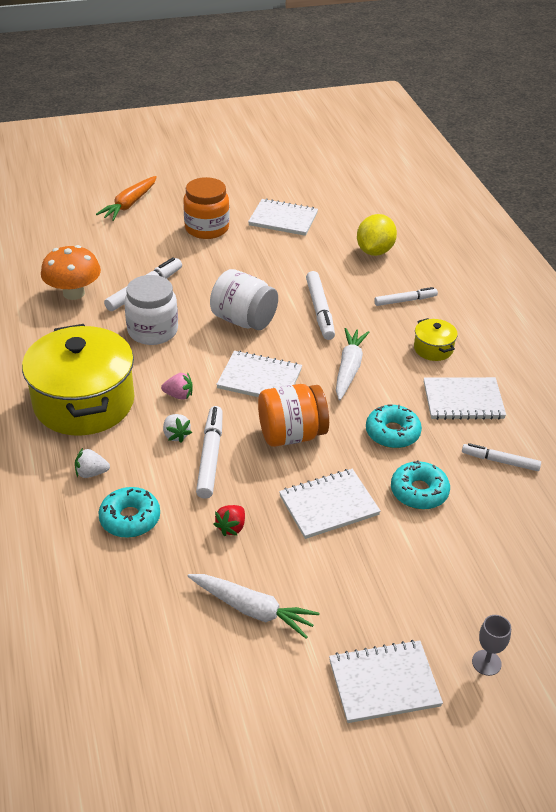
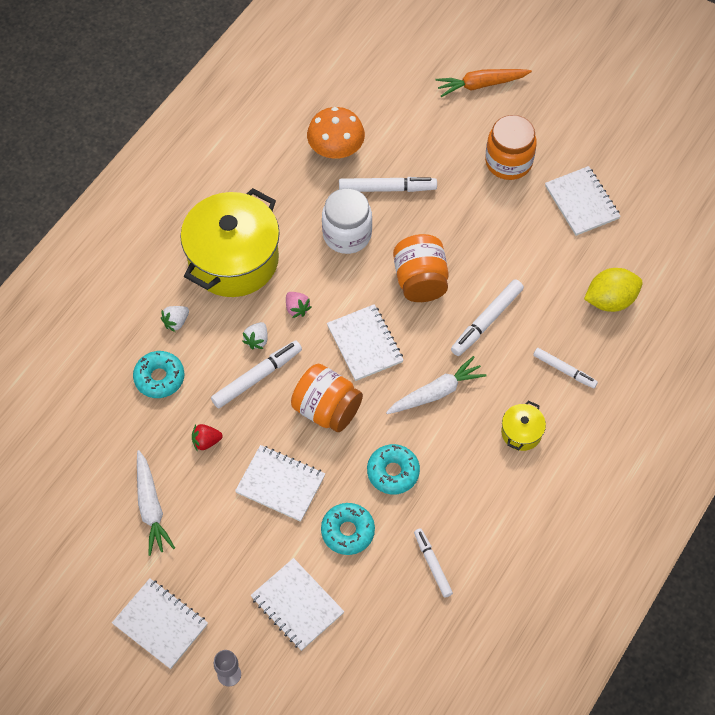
camera: 50 degrees right, 20 degrees up
white strawberry [75,448,110,478] -> white strawberry turned 90 degrees counterclockwise [161,306,189,332]
white jar [210,269,278,330] -> orange jar [393,234,449,302]
white notebook [424,377,506,420] -> white notebook moved to [251,558,344,651]

